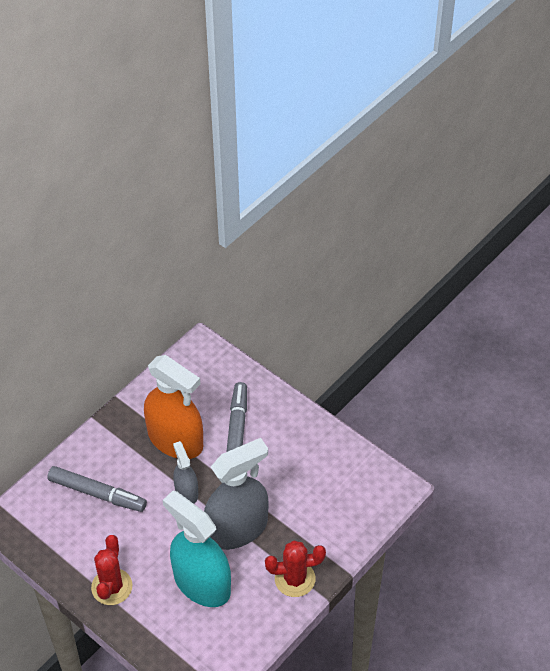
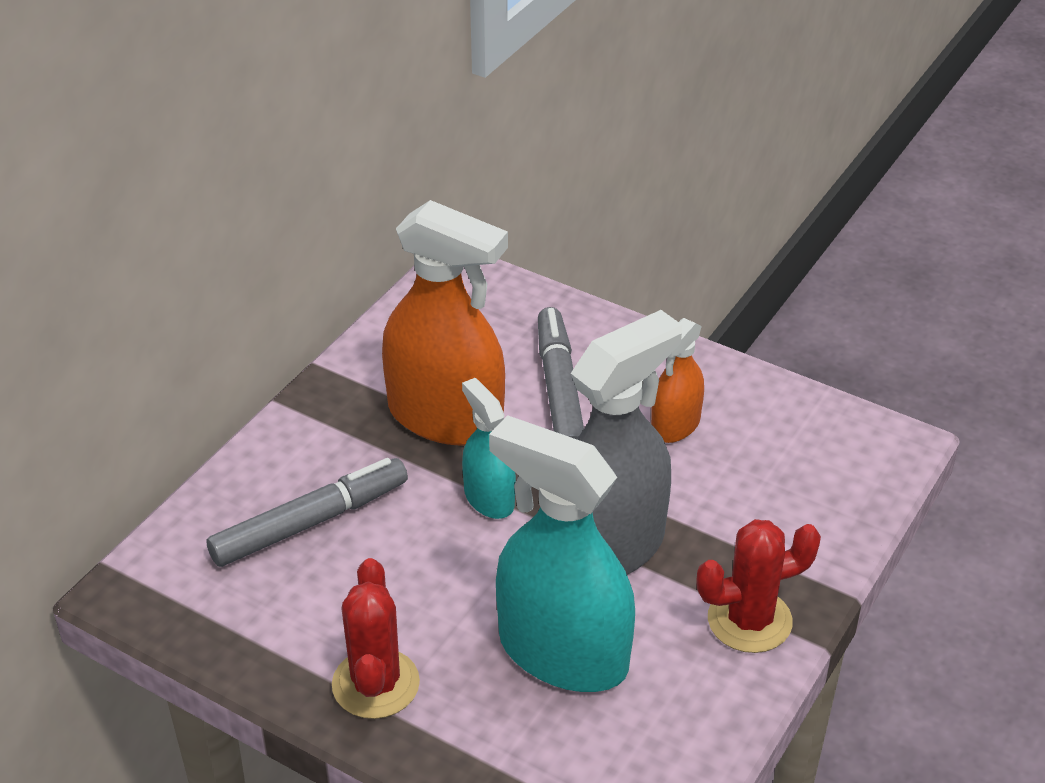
camera: 10 degrees left, 10 degrees down
grey marker [47,466,147,512] -> grey marker turned 45 degrees counterclockwise [206,458,408,567]
grey spray bottle [173,441,198,504] -> turquoise spray bottle [462,378,516,519]
none -> orange spray bottle [651,318,704,443]

